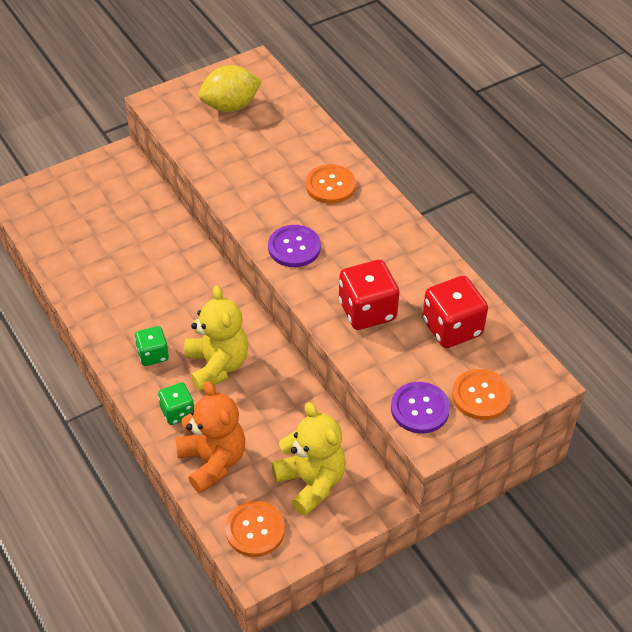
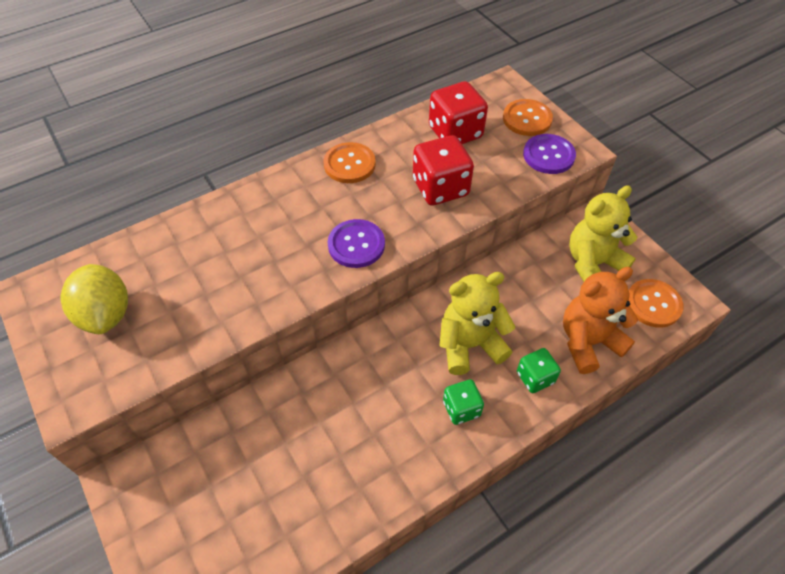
camera: 90 degrees left, 5 degrees up
orange button [305,164,356,204] -> orange button moved to [324,142,376,183]

